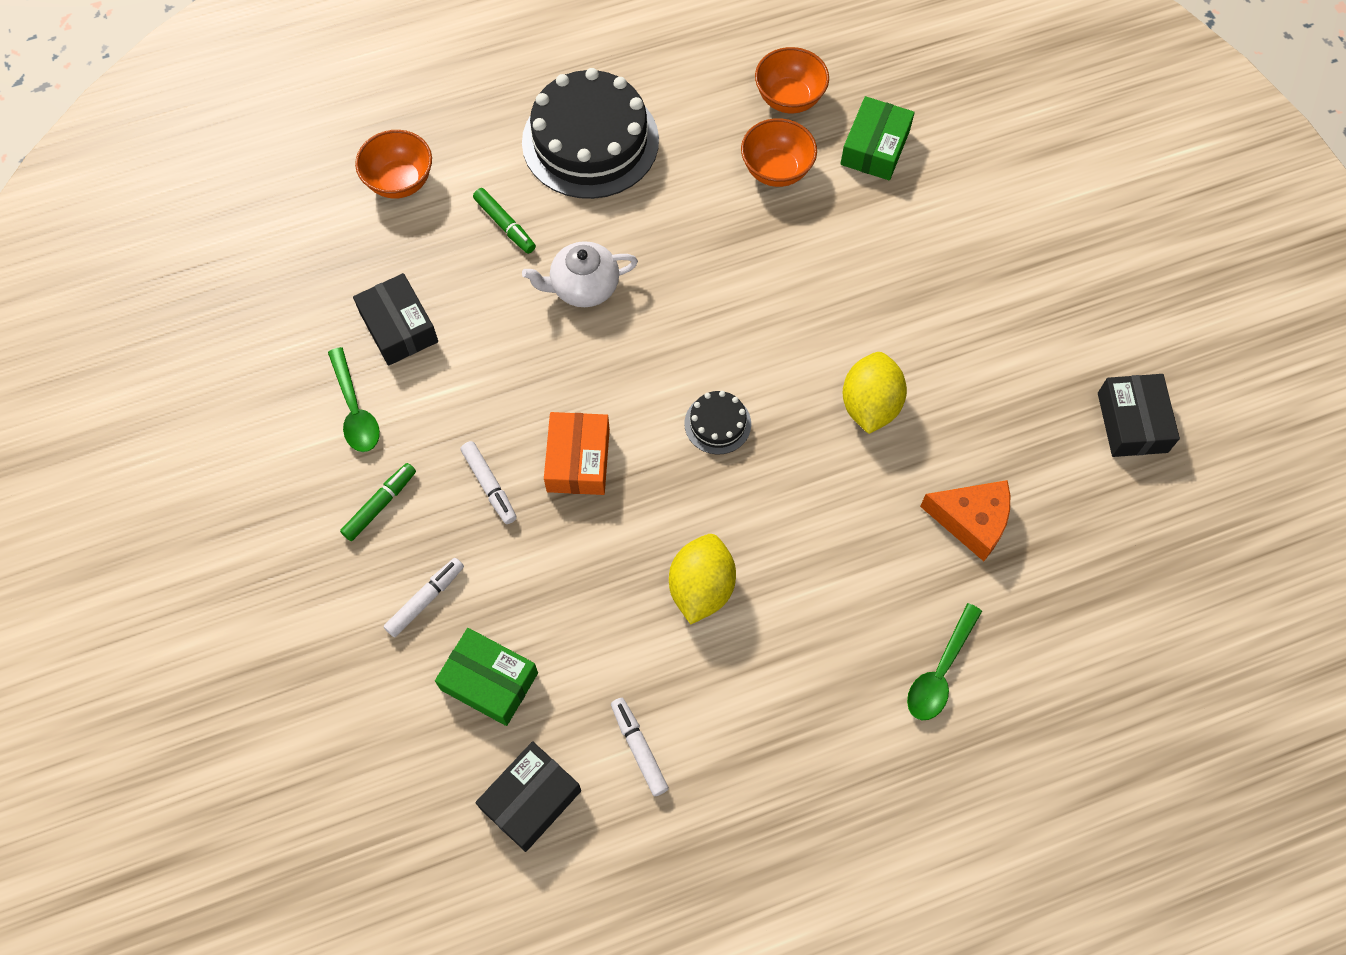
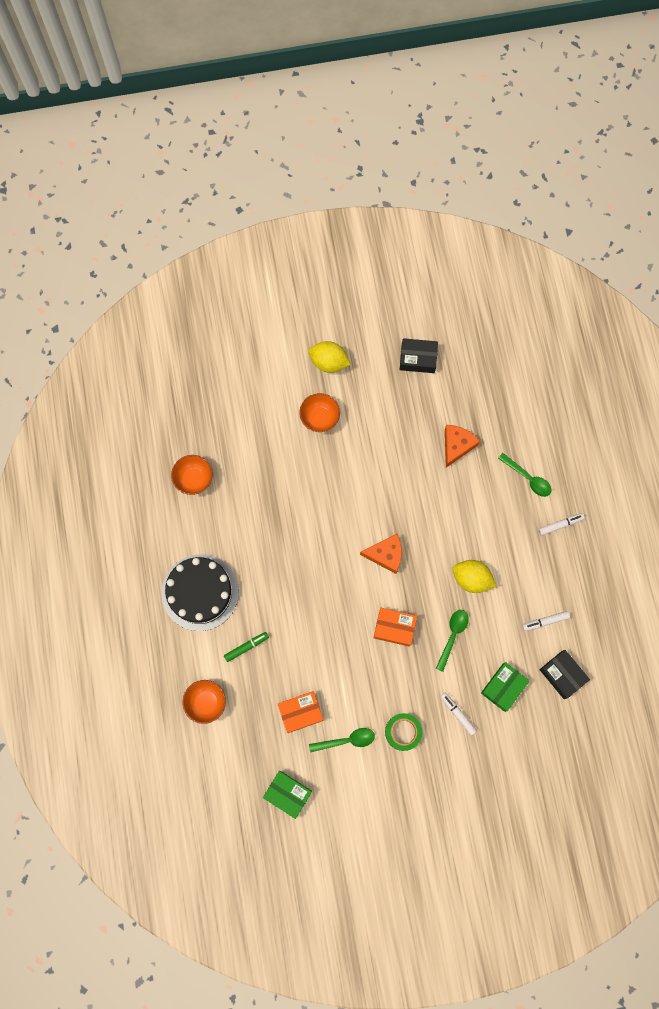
camera: 80 degrees left, 10 degrees up
green marker [340,463,416,541] -> green tape [385,713,422,751]
black box [353,273,438,366] -> orange box [278,691,323,733]
white marker [461,441,517,524] -> white marker moved to [538,513,584,536]
white teapot [522,241,638,307] -> none
black cake [684,391,751,455] -> orange cheese [360,534,402,574]
orange bowl [741,118,817,187] -> orange bowl moved to [299,393,340,432]
green box [840,96,915,180] -> green box moved to [263,771,312,819]
yellow lemon [843,352,907,434] -> yellow lemon moved to [309,341,351,373]
none -> green spoon [436,610,469,672]

